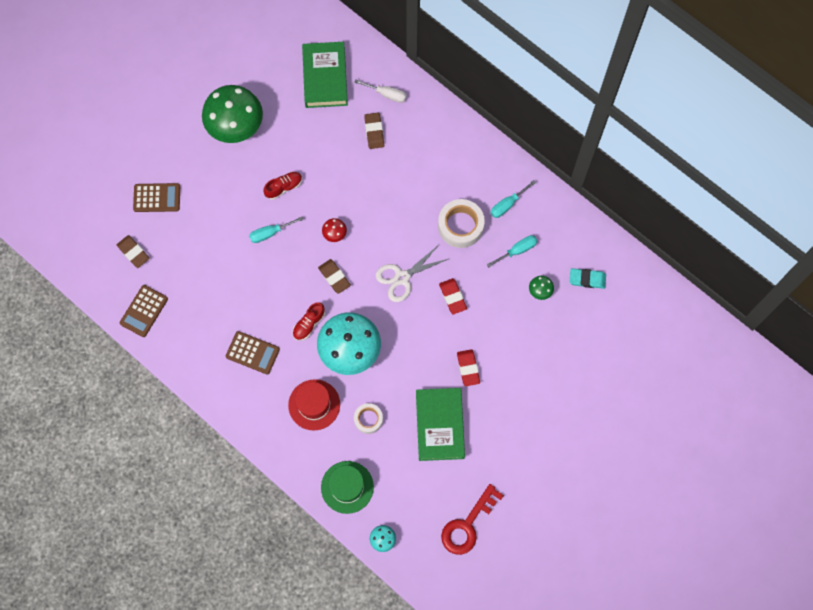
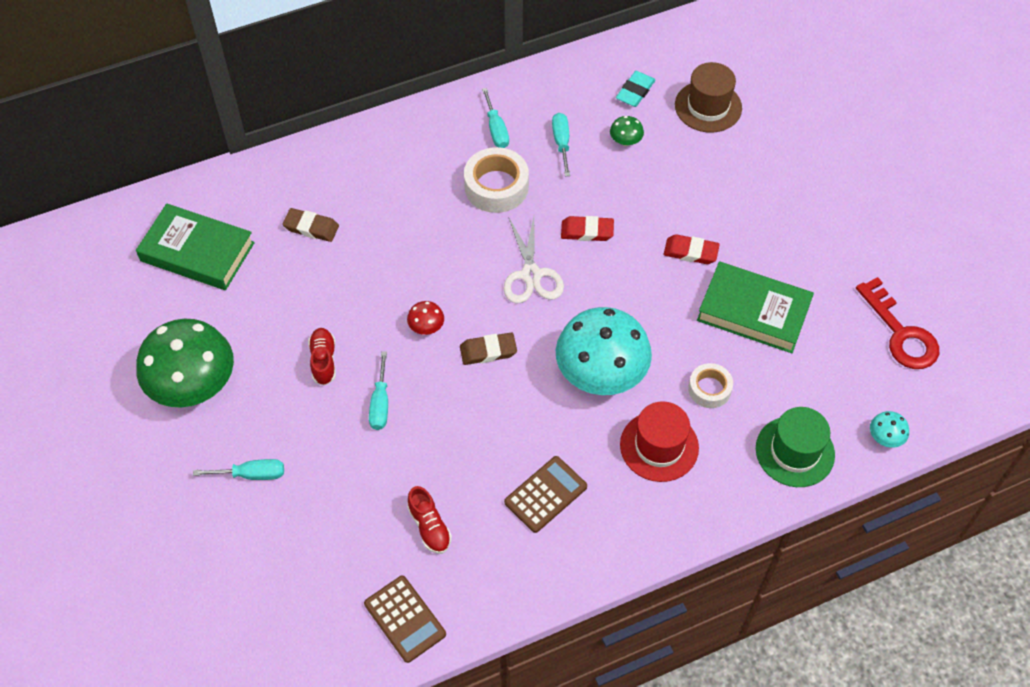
camera: 65 degrees left, 15 degrees down
brown eraser [117,235,150,268] -> none
brown calculator [133,183,180,212] -> none
red shoe [293,302,325,341] -> red shoe moved to [407,486,452,554]
white screwdriver [354,79,407,103] -> none
none -> turquoise screwdriver [193,459,284,480]
none -> brown hat [675,62,742,133]

